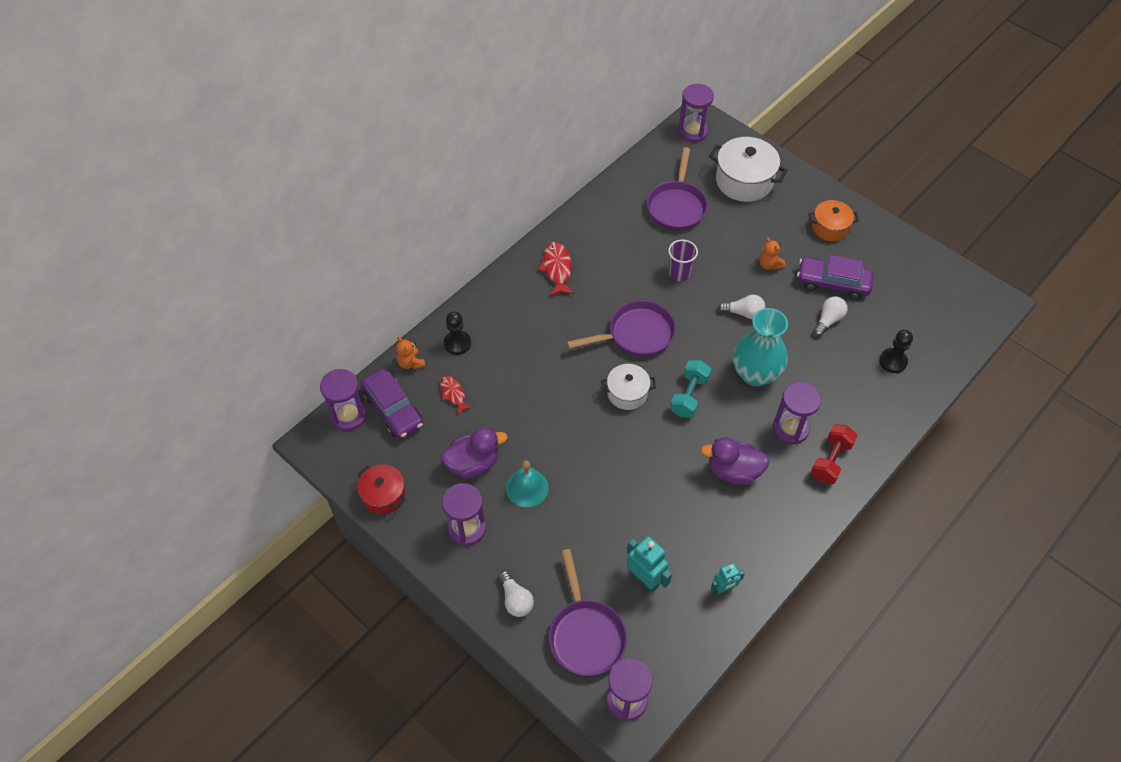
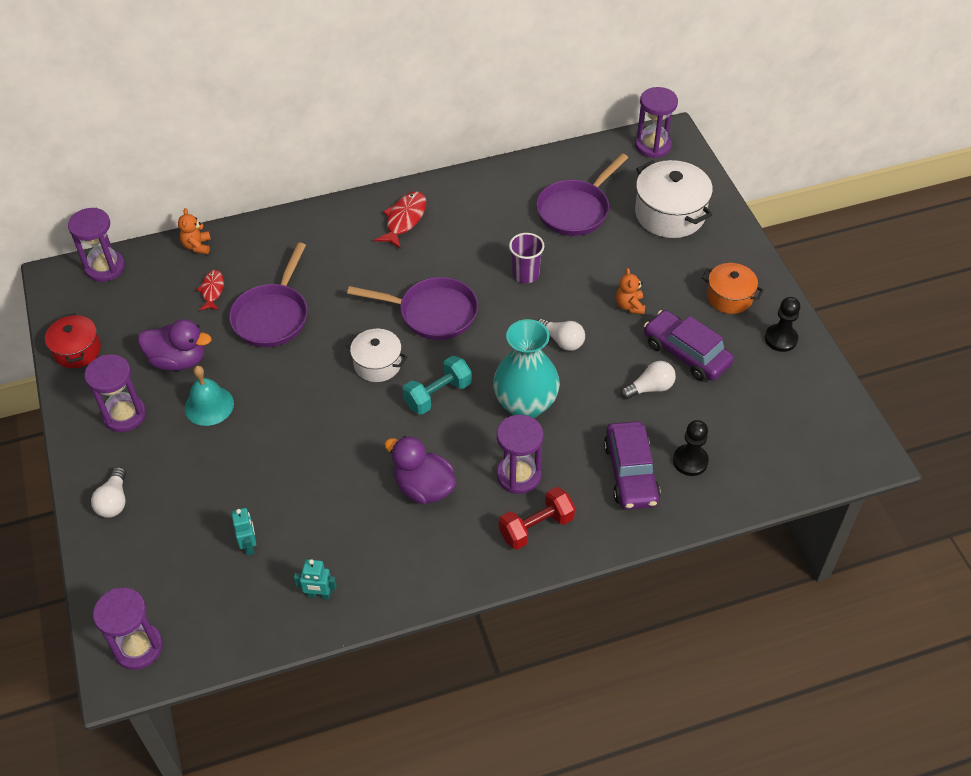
camera: 30 degrees right, 5 degrees down
purple car [360,369,424,439] -> purple car moved to [604,421,661,510]
black pawn [444,312,471,355] -> black pawn moved to [765,297,800,352]
purple pan [549,549,627,676] -> purple pan moved to [229,242,308,347]
turquoise robot [627,536,672,593] -> turquoise robot [231,508,256,555], size x0.63

